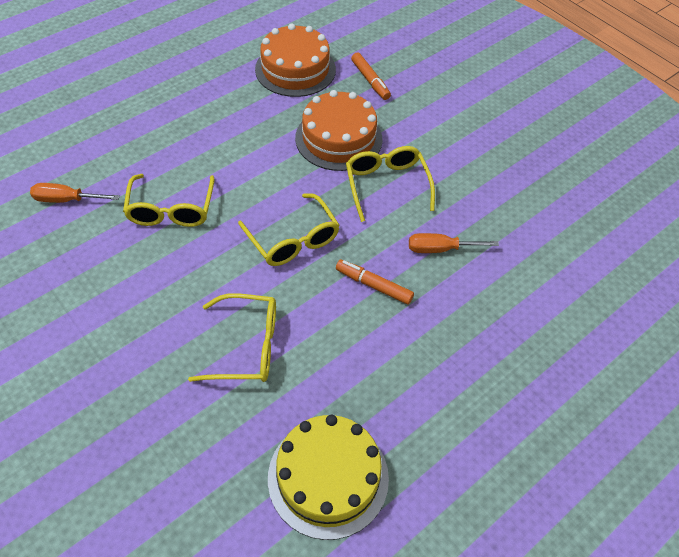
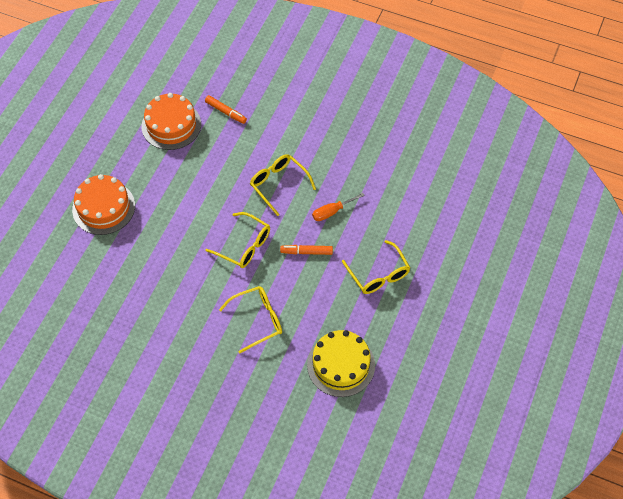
camera: 25 degrees left, 5 degrees up
orange screwdriver [30,183,120,203] -> none
yellow glasses [123,174,215,227] -> yellow glasses moved to [342,240,410,294]
orange cake [295,90,382,171] -> orange cake moved to [72,174,135,235]

